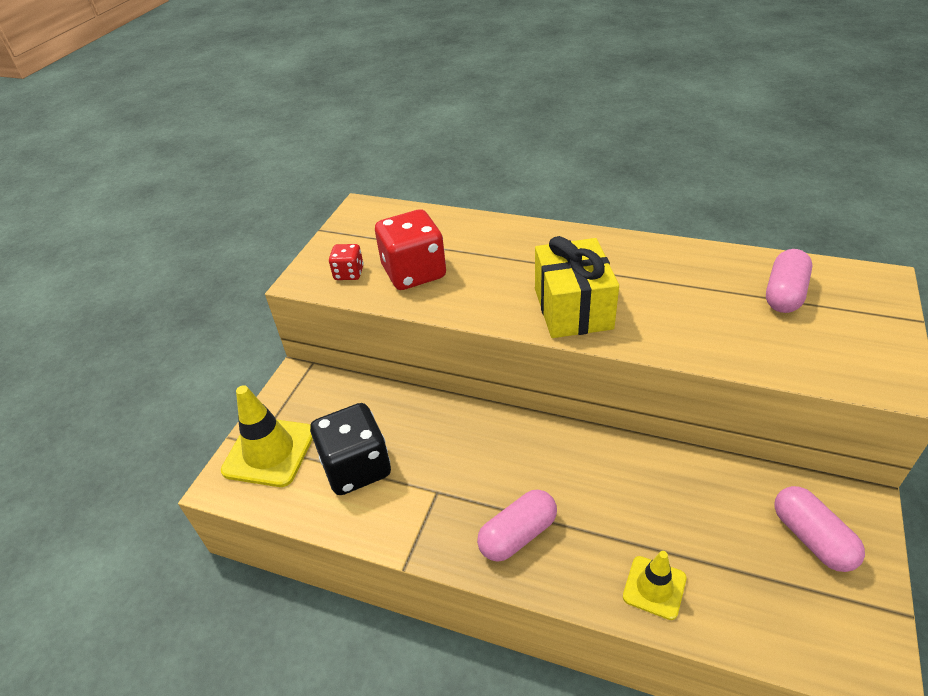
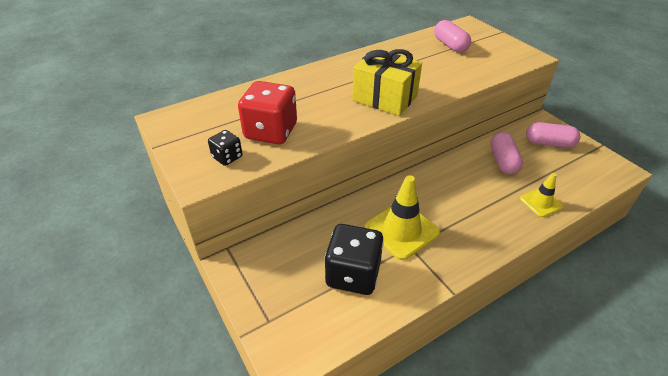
camera: 55 degrees left, 0 degrees up
yellow traffic cone [221,385,313,487] -> yellow traffic cone moved to [365,175,440,260]
red dice [329,244,364,280] -> black dice [208,130,242,166]
pink capsule [477,490,557,562] -> pink capsule moved to [491,132,523,174]

